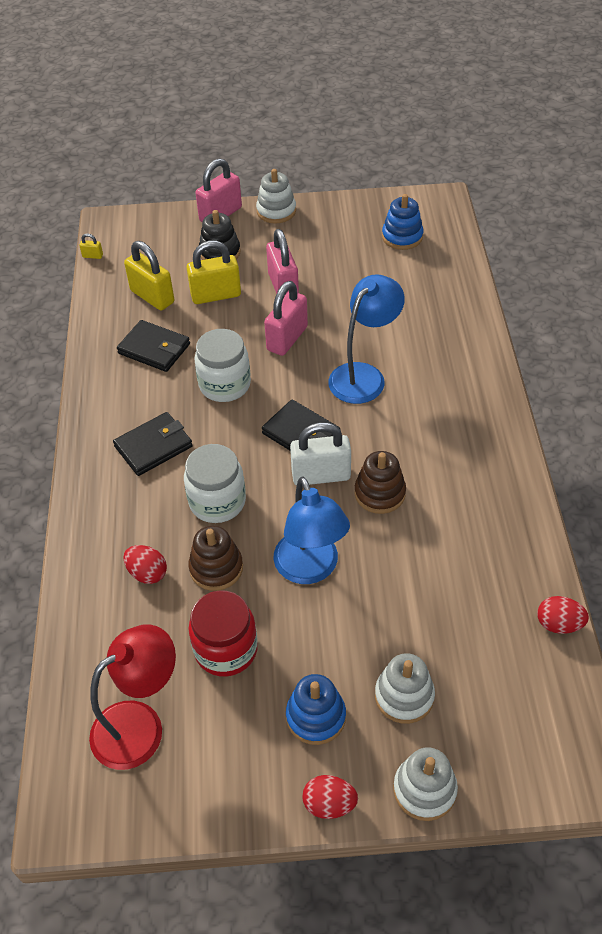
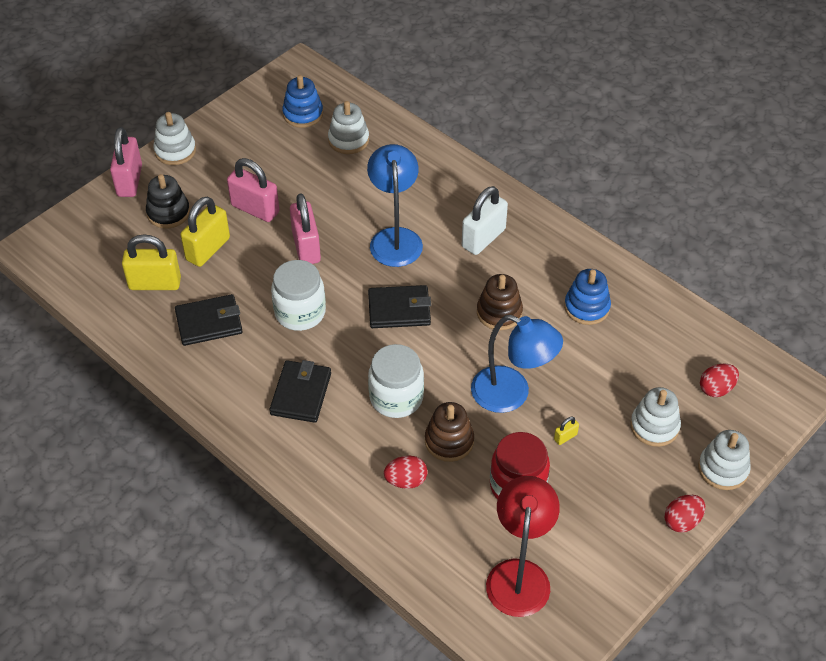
camera: 45 degrees left, 0 degrees up
yellow padlock [79,234,103,259] -> yellow padlock moved to [554,417,579,445]
blue stacking toy [286,674,346,745] -> blue stacking toy moved to [564,269,611,325]
white padlock [290,422,351,486] -> white padlock moved to [462,186,508,255]
red egg [537,596,589,634] -> red egg moved to [700,363,739,397]
none -> white stacking toy [328,101,369,154]

